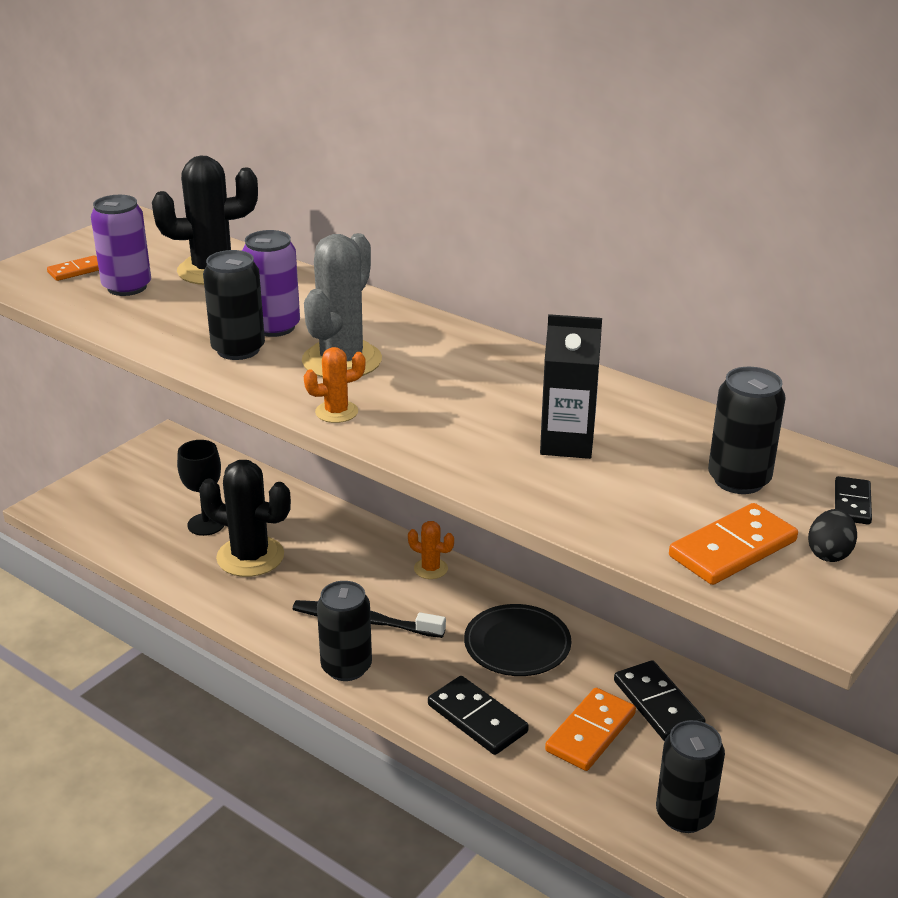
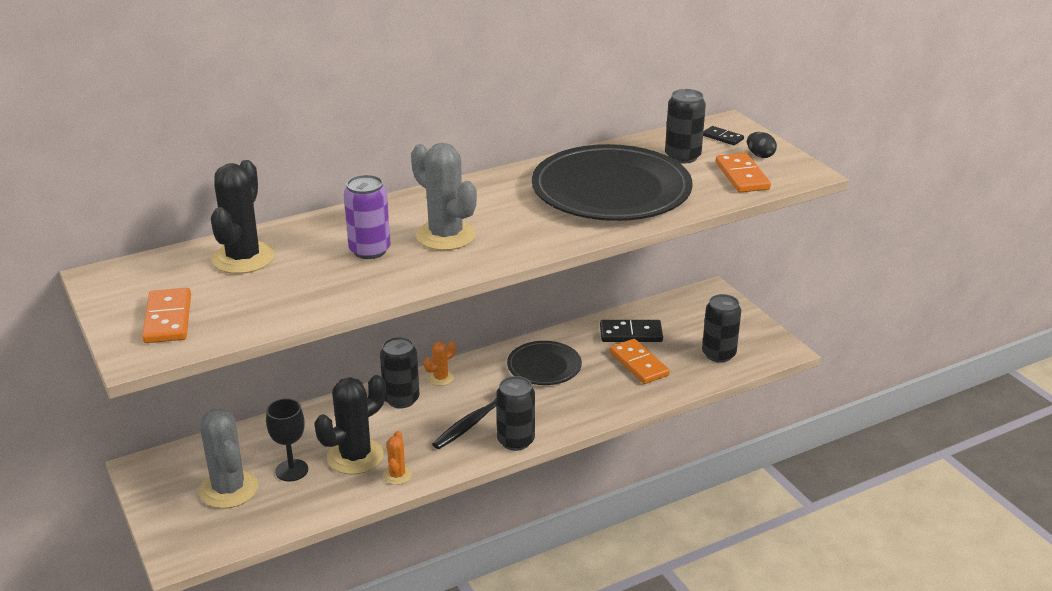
camera: 65 degrees left, 0 degrees up
orange domino [47,255,99,281] -> orange domino [142,288,191,343], size x1.71
purple can [91,195,151,296] -> none
black can [203,250,265,360] -> black can moved to [380,337,420,408]
orange cactus [304,347,366,423] -> orange cactus moved to [383,431,412,485]
black domino [428,676,529,755] -> none
black carton [540,314,602,459] -> black plate [532,144,692,221]
none -> grey cactus [199,409,258,509]

